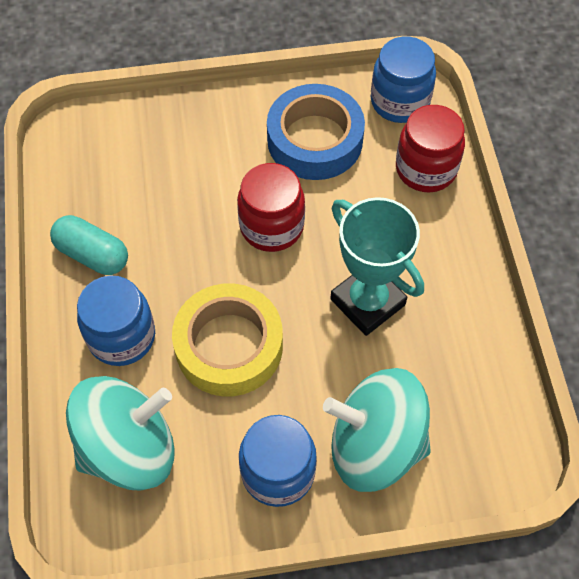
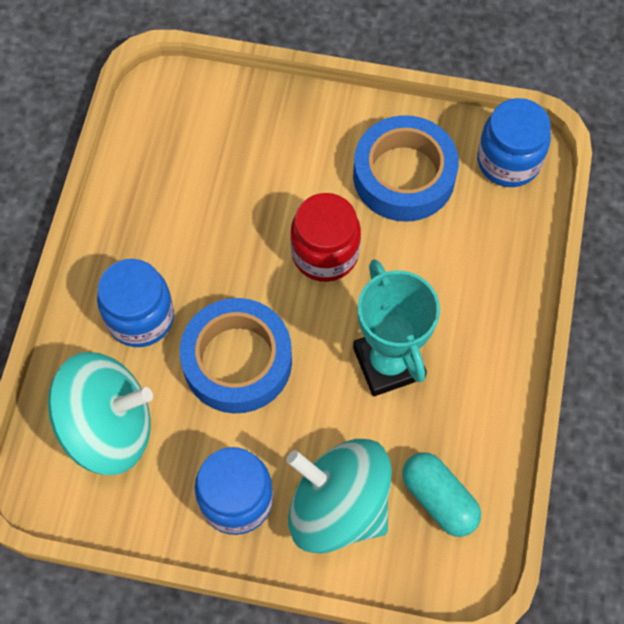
camera: 20 degrees right, 5 degrees up
turquoise capsule [50,215,128,275] -> turquoise capsule moved to [402,452,481,537]
yellow tape [172,283,283,396] -> blue tape [180,298,292,413]
red jar [396,105,465,192] -> none

